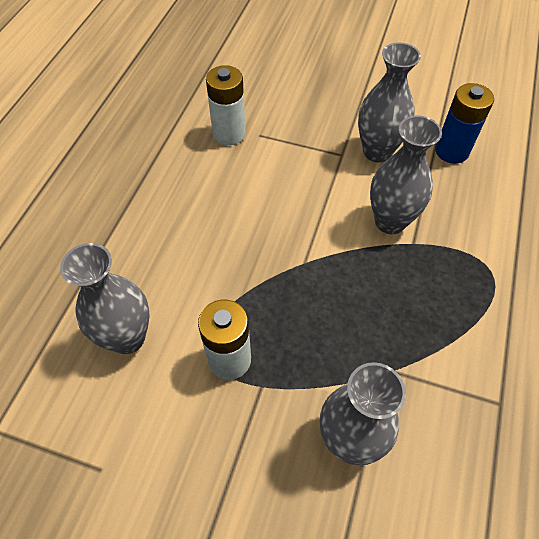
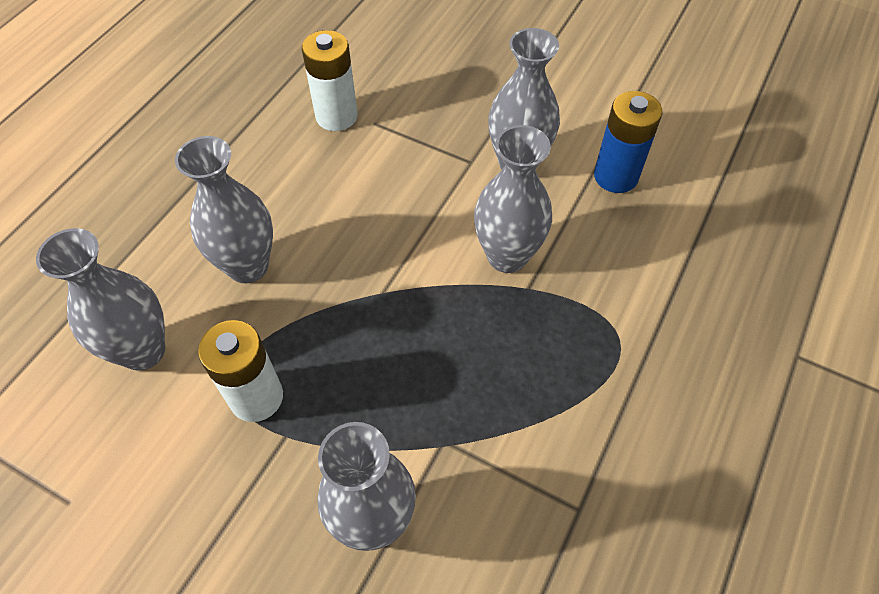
camera: 10 degrees right, 0 degrees up
none -> grey vase [175,136,273,284]

